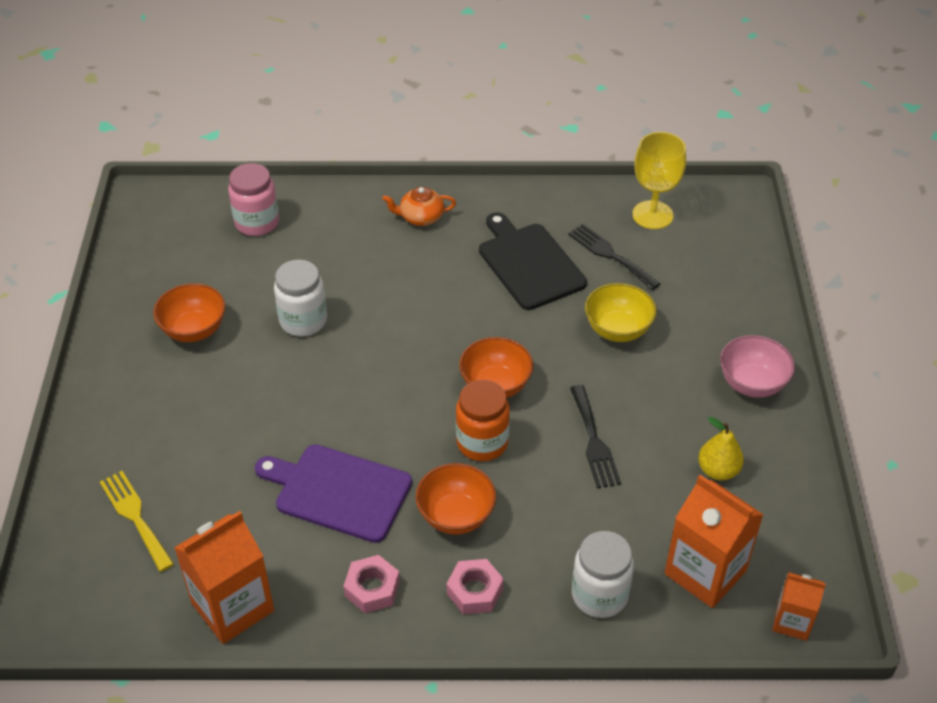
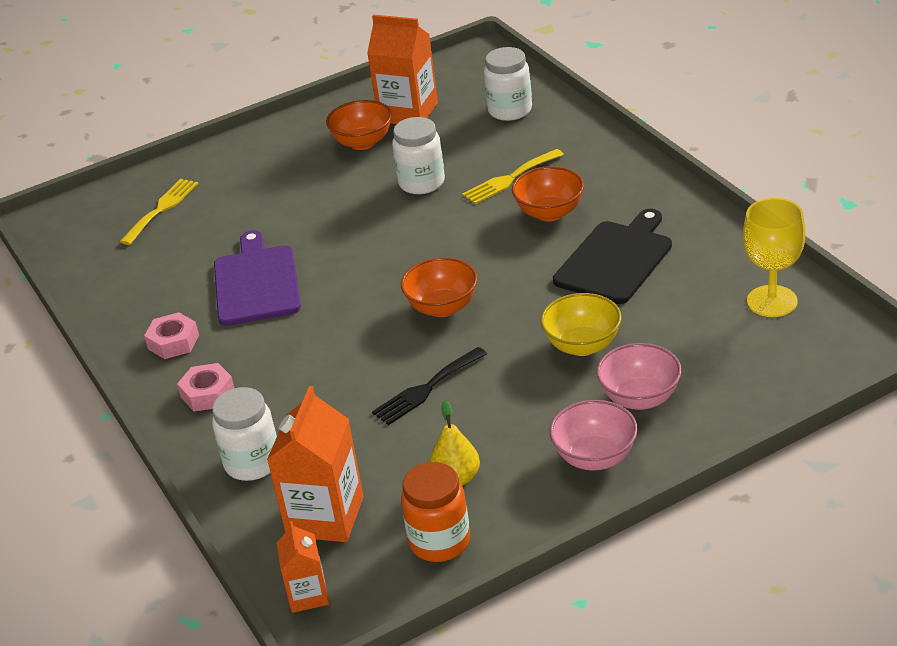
camera: 65 degrees right, 10 degrees down
orange carton [174,511,274,644] -> orange carton moved to [367,15,438,124]
pink jar [228,163,279,236] -> white jar [484,47,532,121]
orange teapot [382,187,456,226] -> none
orange bowl [416,463,496,534] -> orange bowl moved to [512,166,584,222]
orange jar [456,380,510,461] -> orange jar moved to [401,462,470,562]
black fork [568,224,660,290] -> none
none -> yellow fork [462,149,564,204]
none -> pink bowl [596,343,682,410]

